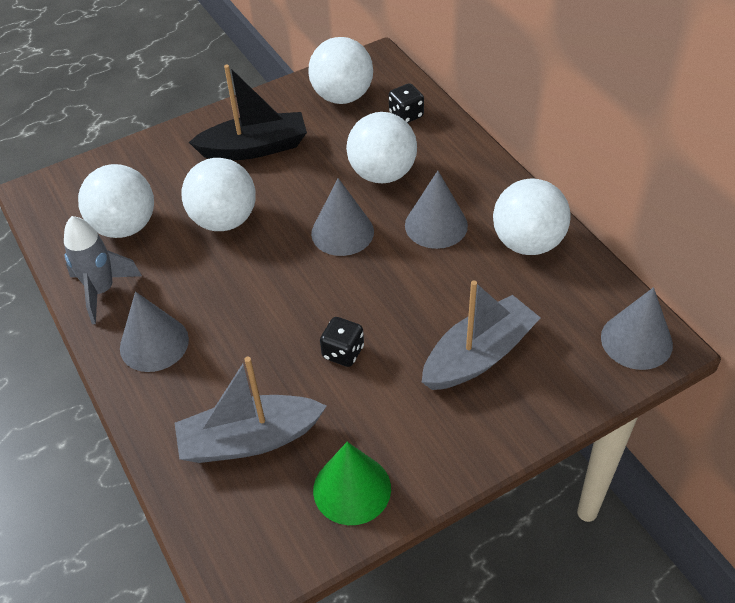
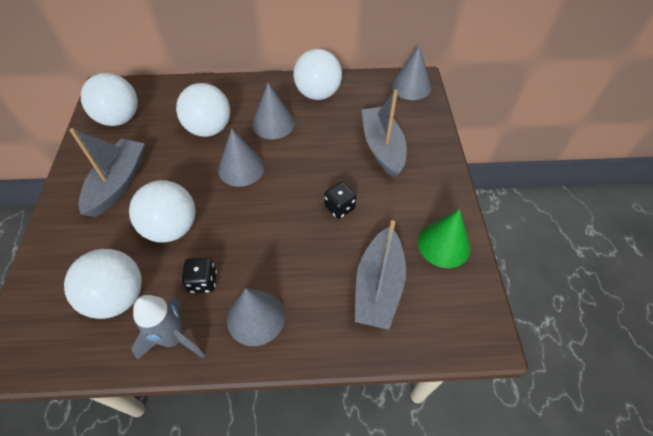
camera: 65 degrees left, 5 degrees up
black boat [189,65,307,160] -> grey boat [69,128,145,217]
black dice [389,83,424,123] -> black dice moved to [181,258,217,293]

